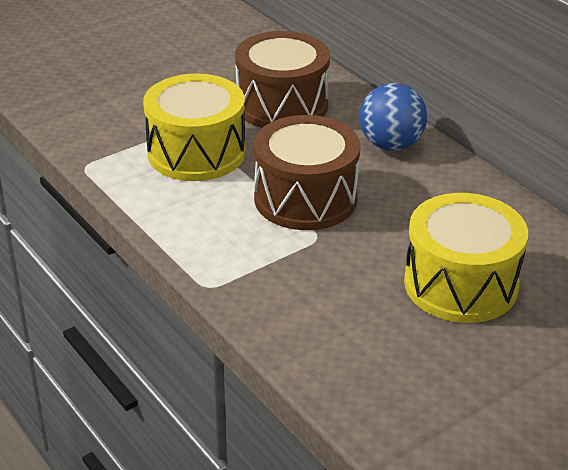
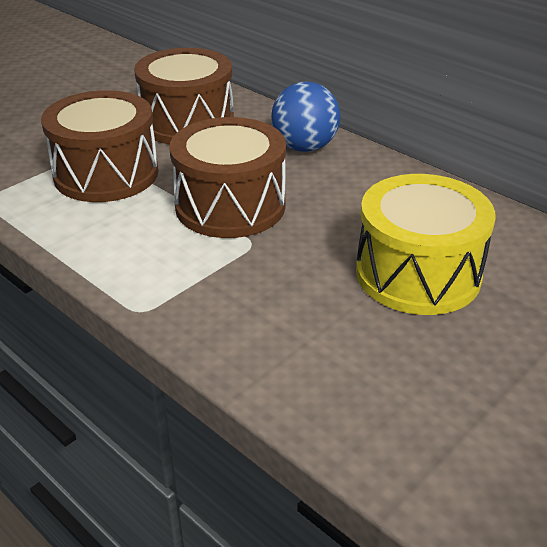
camera: 10 degrees left, 0 degrees up
yellow drum [143,74,245,181] -> brown drum [41,90,158,202]

